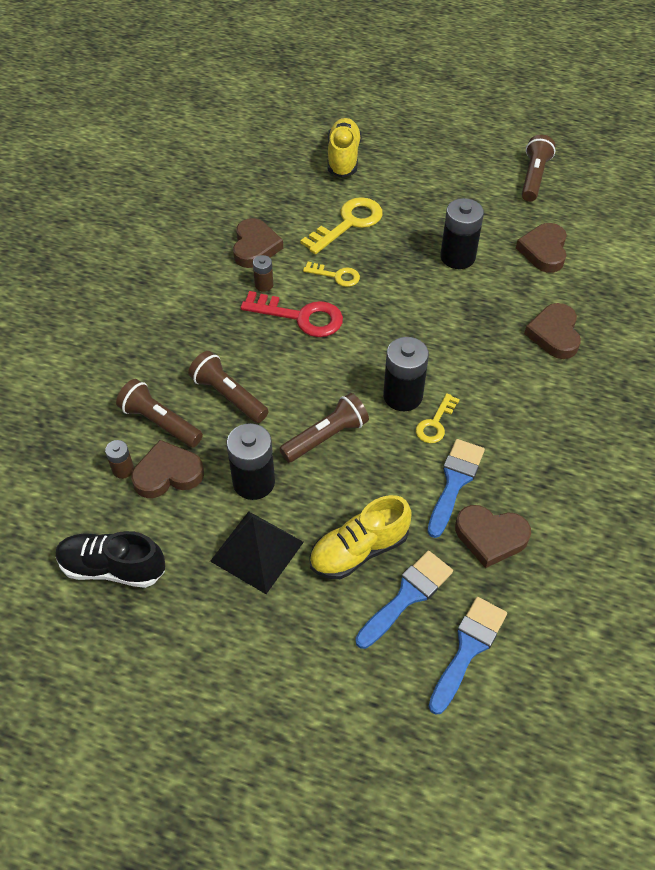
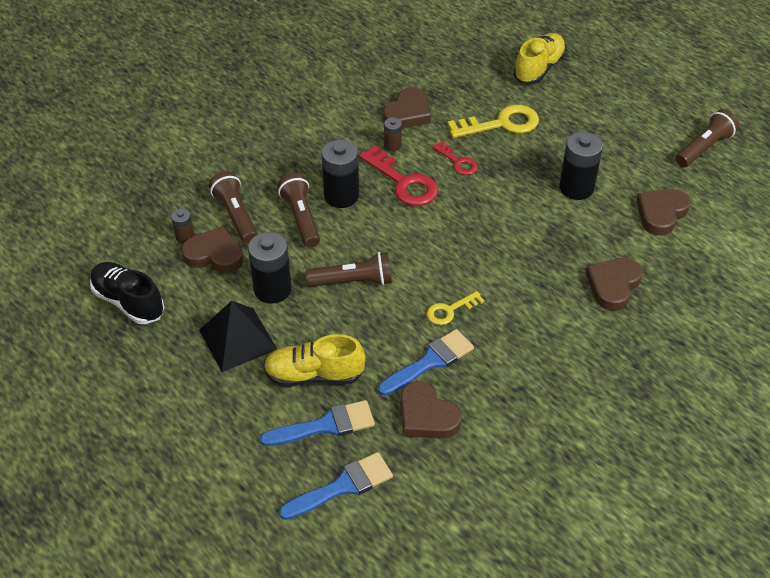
camera: 30 degrees right, 5 degrees down
yellow key [303,262,360,287] -> red key [433,141,478,175]
black battery [383,337,429,411] -> black battery moved to [321,140,359,208]

